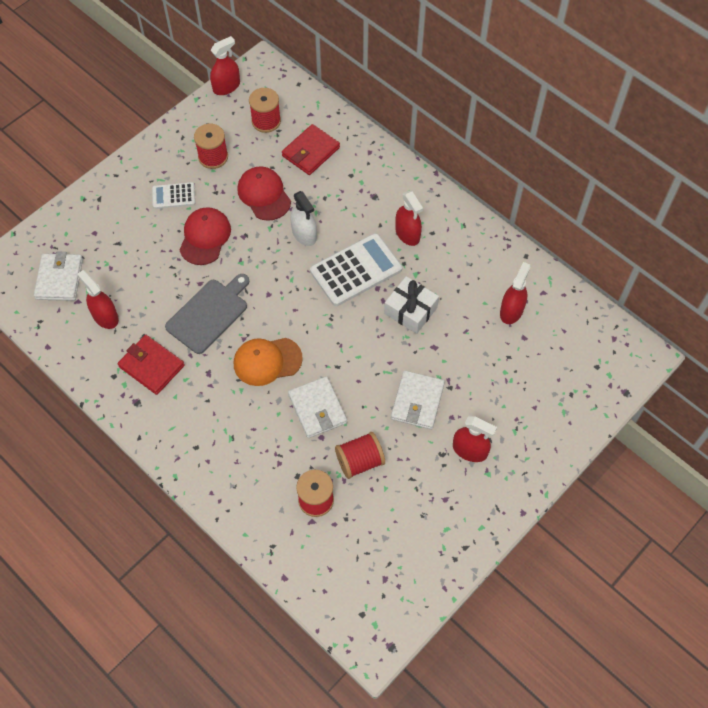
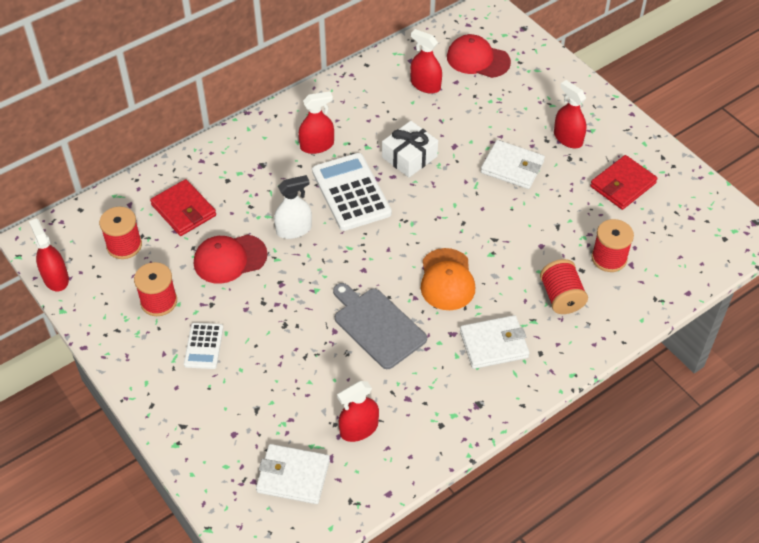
camera: 80 degrees left, 10 degrees down
red wallet [118,335,185,395] -> red wallet moved to [590,155,658,210]
red cap [180,207,231,265] -> red cap moved to [447,34,511,78]
white wallet [288,376,347,438] -> white wallet moved to [460,315,530,369]
red spool [335,432,385,479] -> red spool moved to [540,259,588,314]
red spray bottle [453,416,497,462] -> red spray bottle turned 75 degrees counterclockwise [554,80,586,148]

